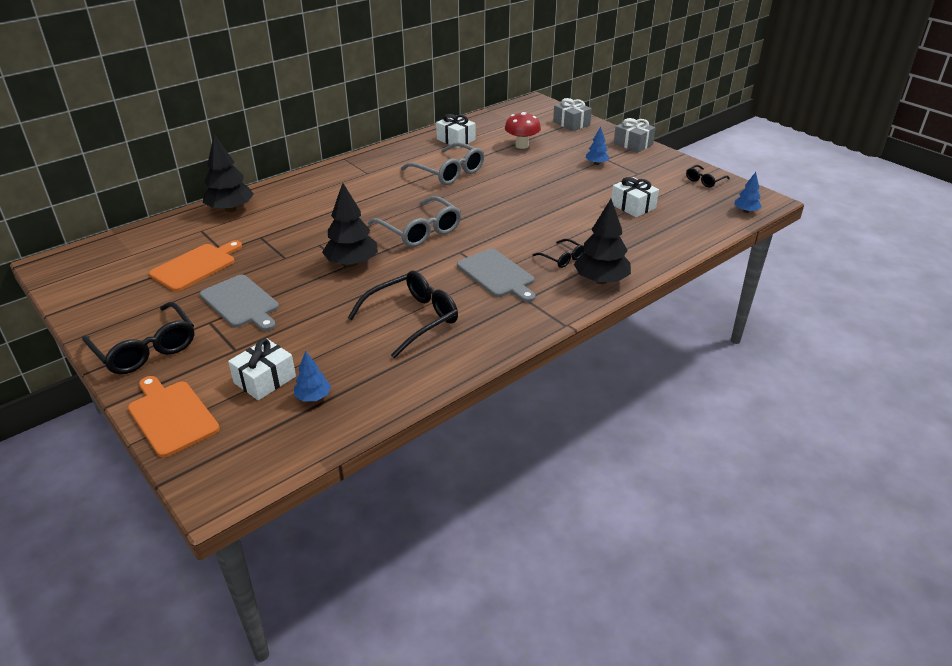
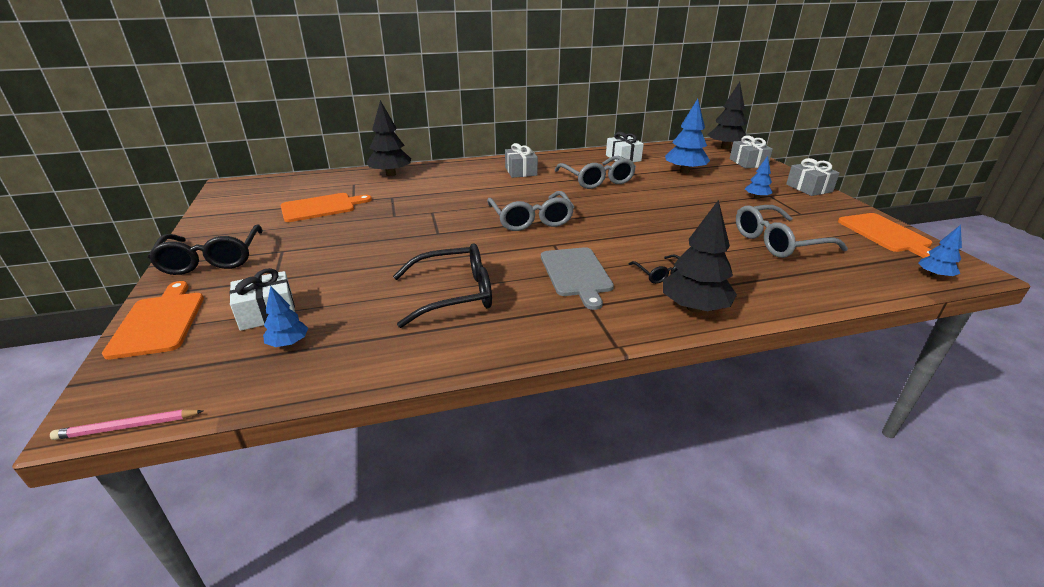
camera: 25 degrees right, 5 degrees down
grey cutting board [200,275,279,331] -> none
black tree [322,183,378,267] -> black tree moved to [708,82,748,149]
red mushroom [505,112,541,149] -> blue tree [665,99,710,174]
white gift [611,177,659,217] -> grey glasses [736,205,848,258]
black glasses [686,165,730,187] -> orange cutting board [838,213,932,258]
none -> pink pencil [50,409,203,440]
none -> grey gift [505,143,538,178]

